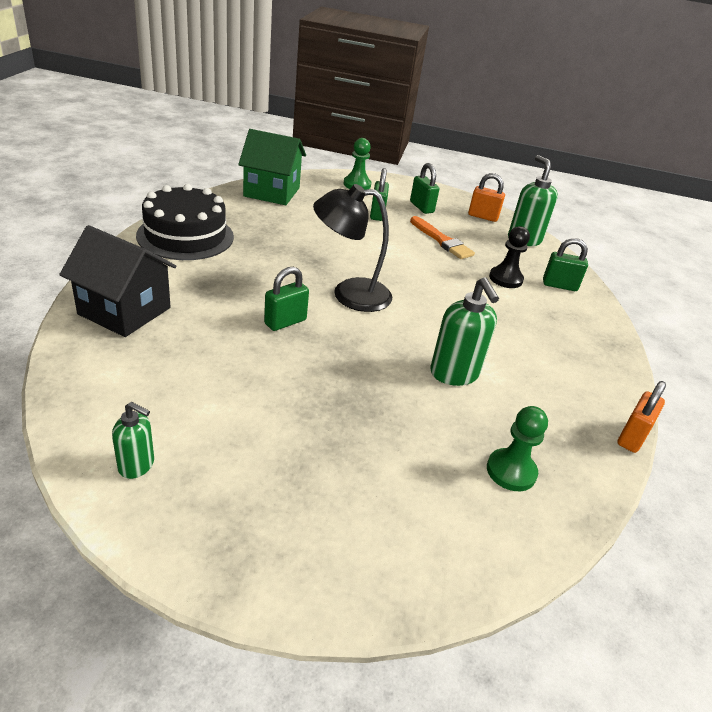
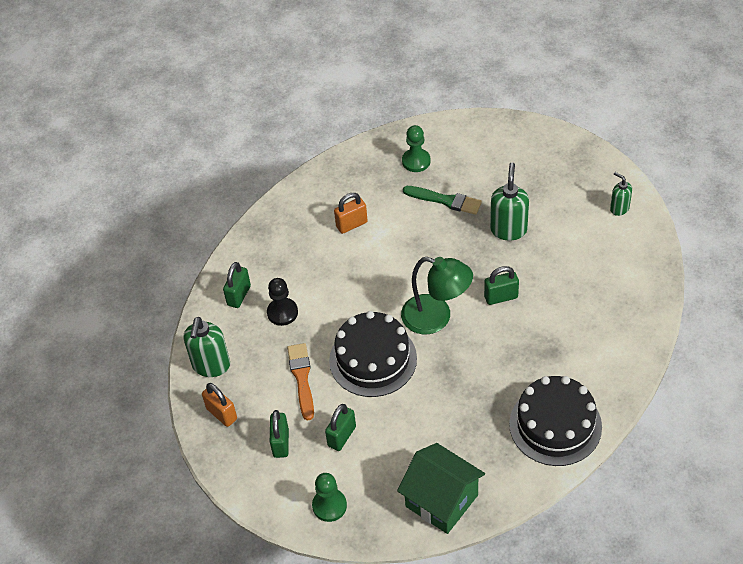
camera: 145 degrees left, 15 degrees up
black house [59,225,177,337] -> none
black lamp [313,184,392,312] -> green lamp [401,257,473,334]
green soap dispenser [430,277,499,386] -> green soap dispenser moved to [490,163,529,240]
green padlock [543,238,588,291] -> green padlock turned 75 degrees clockwise [223,262,251,308]
orange padlock [617,381,666,453] -> orange padlock moved to [334,193,368,234]
none -> black cake [329,311,417,397]
none -> green brush [403,186,482,215]

